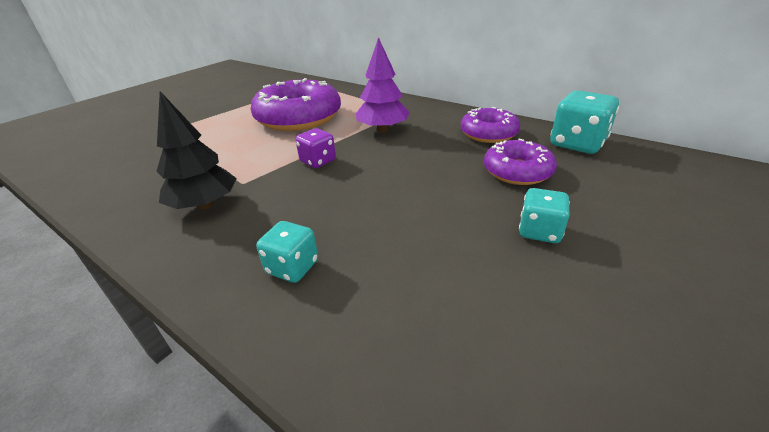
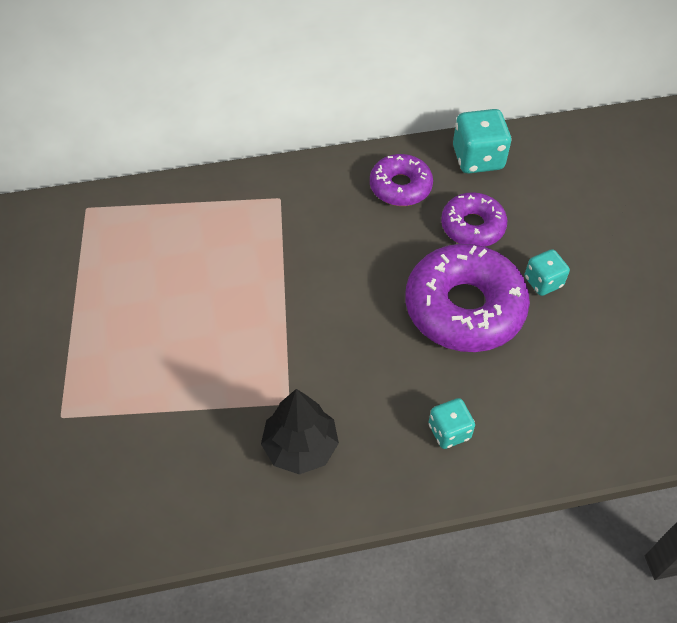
camera: 50 degrees left, 20 degrees up
purple donut [251,78,341,131] -> purple donut moved to [405,244,530,352]
purple dice [295,128,336,168] -> none
purple tree [356,37,410,132] -> none

